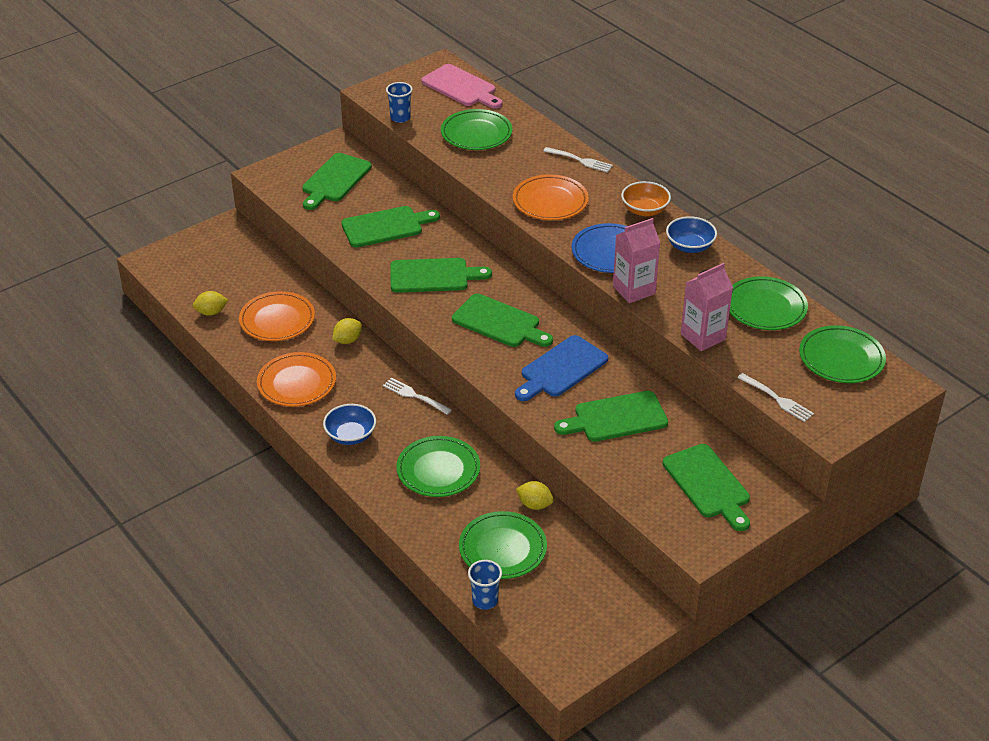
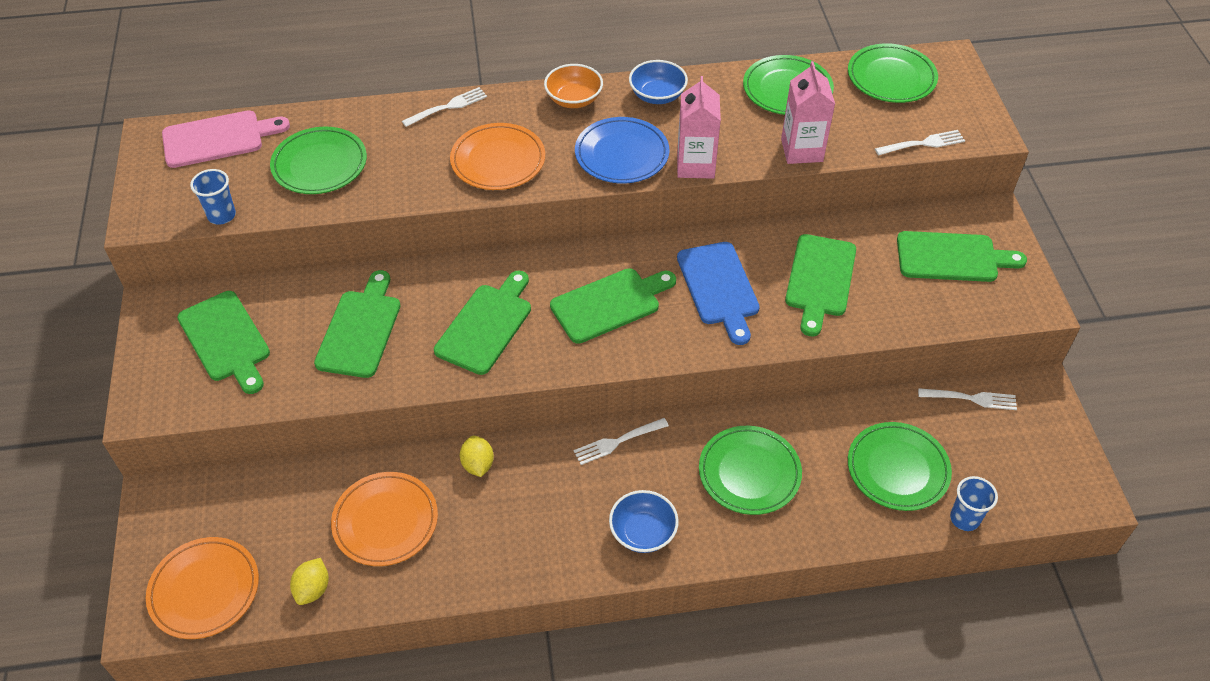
camera: 60 degrees left, 10 degrees up
orange plate [257,352,336,407] -> orange plate moved to [146,537,259,639]
yellow lemon [516,481,554,510] -> none
none -> white fork [918,388,1017,410]

